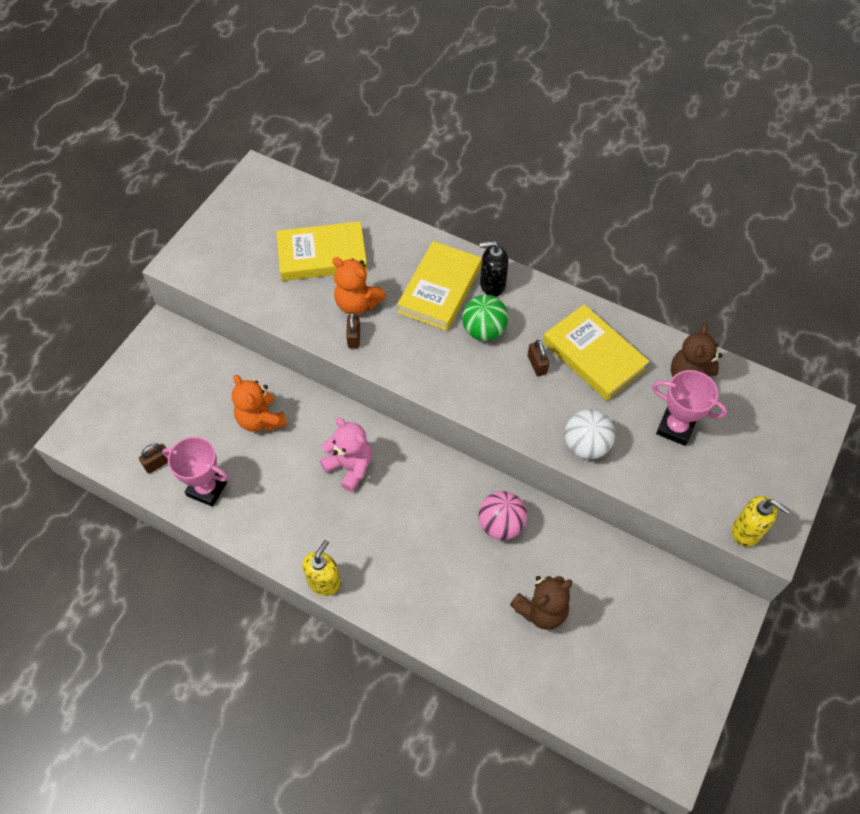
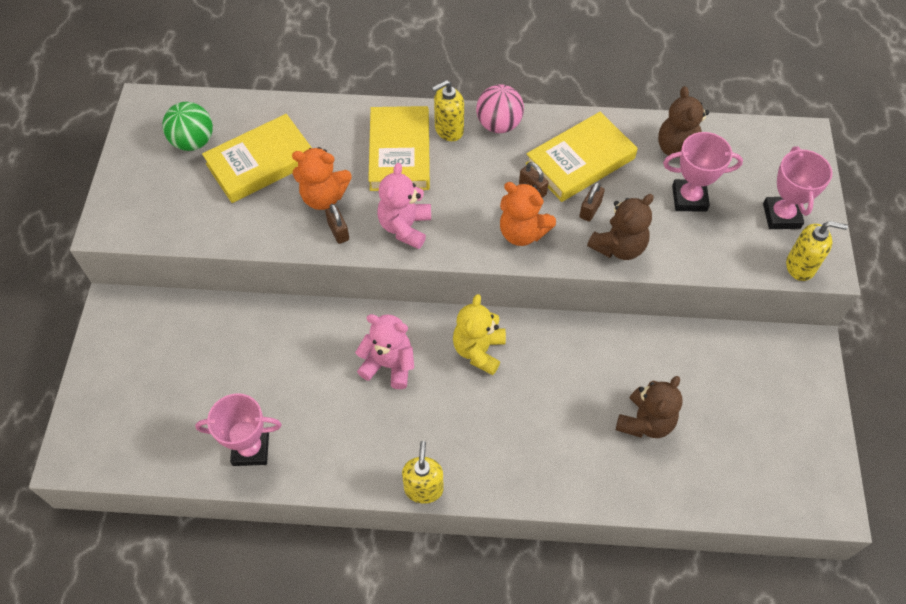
camera: 25 degrees left, 0 degrees up
brown padlock [139,443,168,474] -> brown padlock moved to [579,182,605,222]
orange teddy bear [232,375,287,432] -> orange teddy bear moved to [500,182,556,246]
green ball [462,295,509,341] -> green ball moved to [162,102,213,151]
pink ball [478,491,527,540] -> pink ball moved to [476,84,524,133]
black soap dispenser [479,241,509,297] -> yellow soap dispenser [432,80,464,141]
yellow book [543,304,649,401] -> yellow book turned 60 degrees counterclockwise [525,112,638,202]
white ball [565,410,615,459] -> brown teddy bear [587,194,654,260]
none -> pink teddy bear [377,163,431,249]
none -> yellow teddy bear [453,294,506,375]
none -> pink trophy [763,146,833,229]

